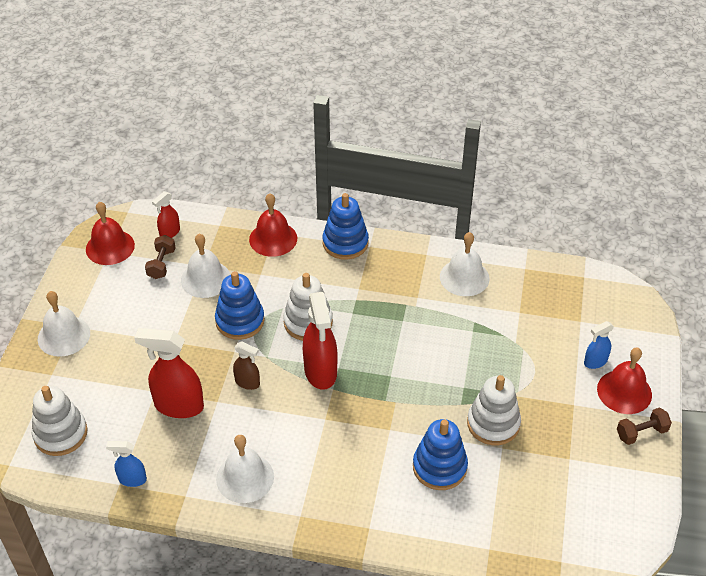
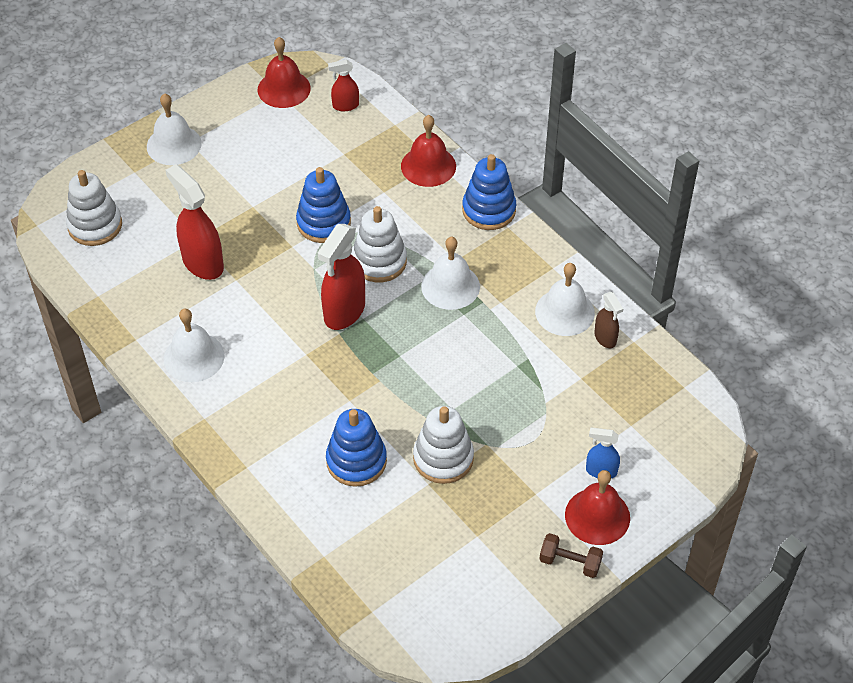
camera: 40 degrees right, 5 degrees up
blue spray bottle [106,441,147,487] -> none
brown dumbbell [145,235,176,279] -> none
white bell [181,234,230,298] -> white bell moved to [421,237,480,310]
brown spray bottle [233,341,260,390] -> brown spray bottle moved to [594,292,623,348]

